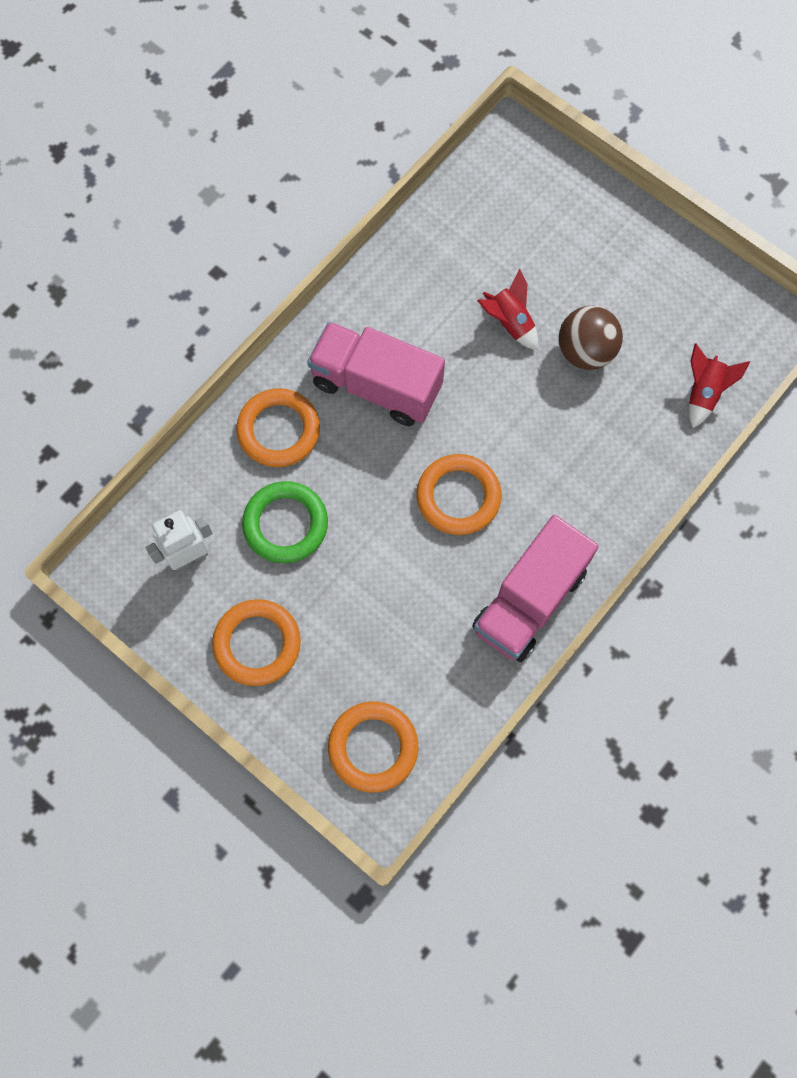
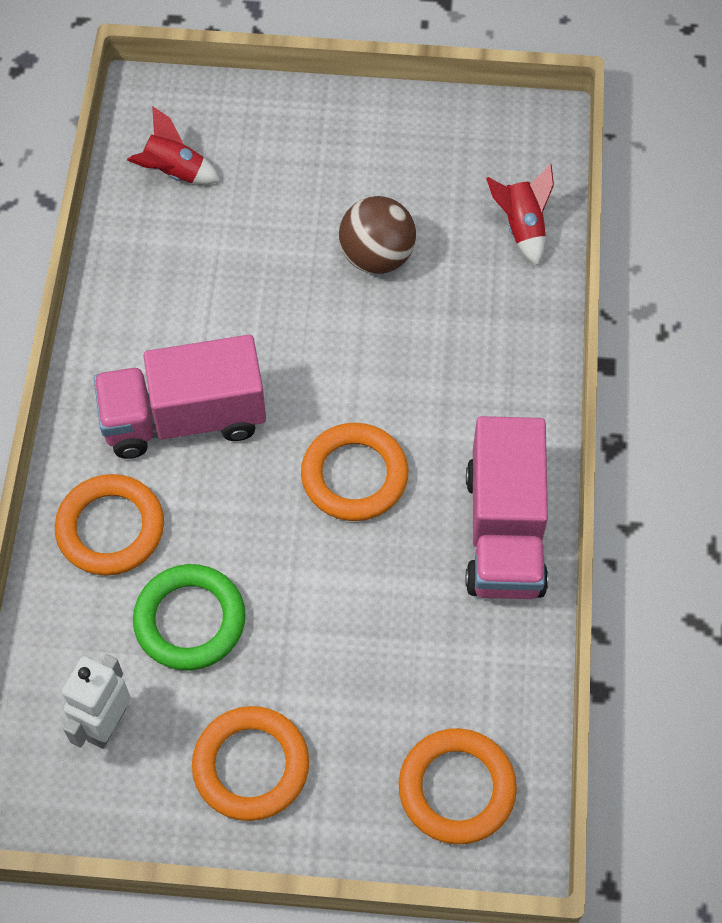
camera: 35 degrees left, 10 degrees down
red rocket [477,268,538,350] -> red rocket moved to [127,106,220,184]

